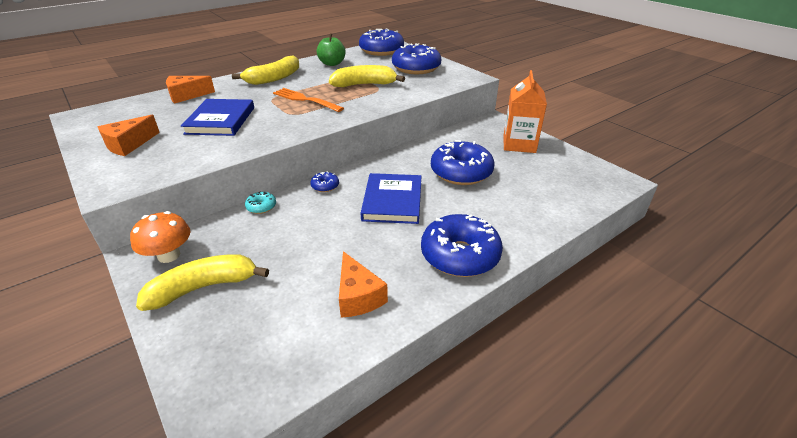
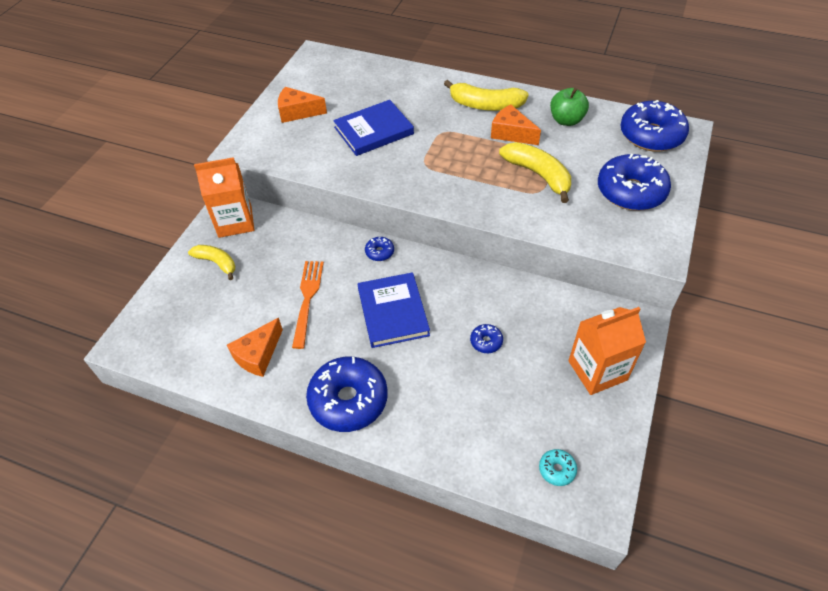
camera: 60 degrees right, 15 degrees up
orange mushroom [130,211,190,263] -> orange carton [194,157,254,238]
yellow banana [136,254,269,311] -> yellow banana [188,245,235,280], size x0.65
orange cheese [166,76,215,104] -> orange cheese moved to [491,104,541,145]
turquoise donut [245,192,276,214] -> turquoise donut moved to [539,449,577,486]
orange fork [273,88,344,112] -> orange fork moved to [292,261,324,349]
blue book [361,173,421,224] -> blue book turned 75 degrees counterclockwise [358,272,430,348]
blue donut [431,140,494,185] -> blue donut [470,324,503,353], size x0.43

